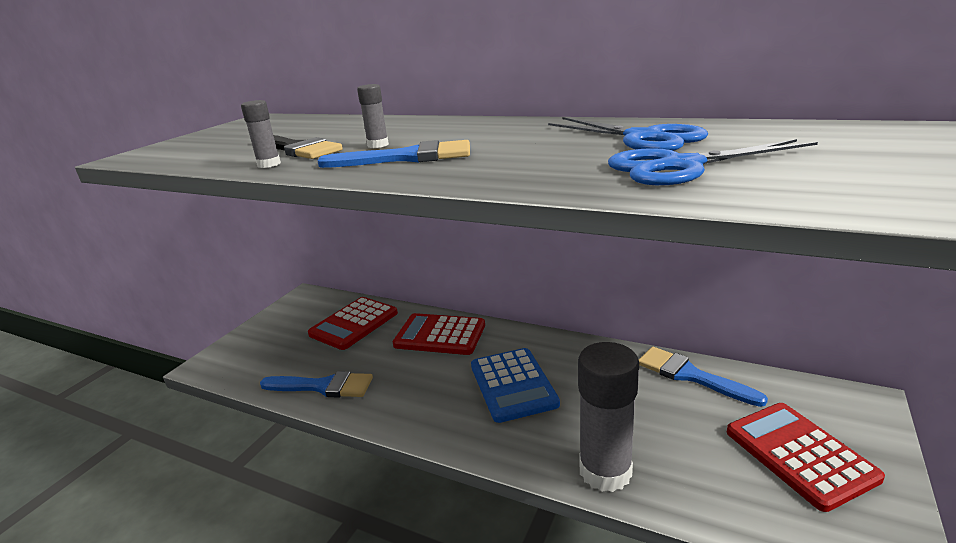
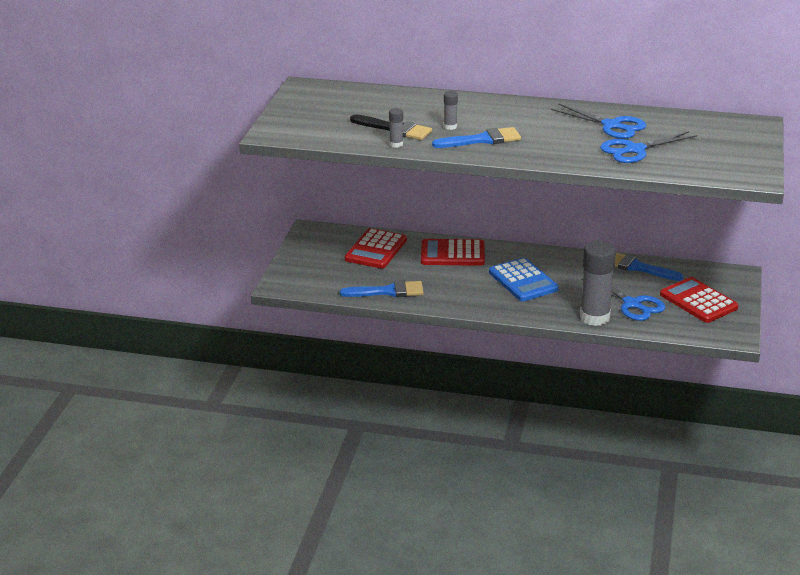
camera: 15 degrees left, 5 degrees up
none -> blue scissors [581,278,665,321]

